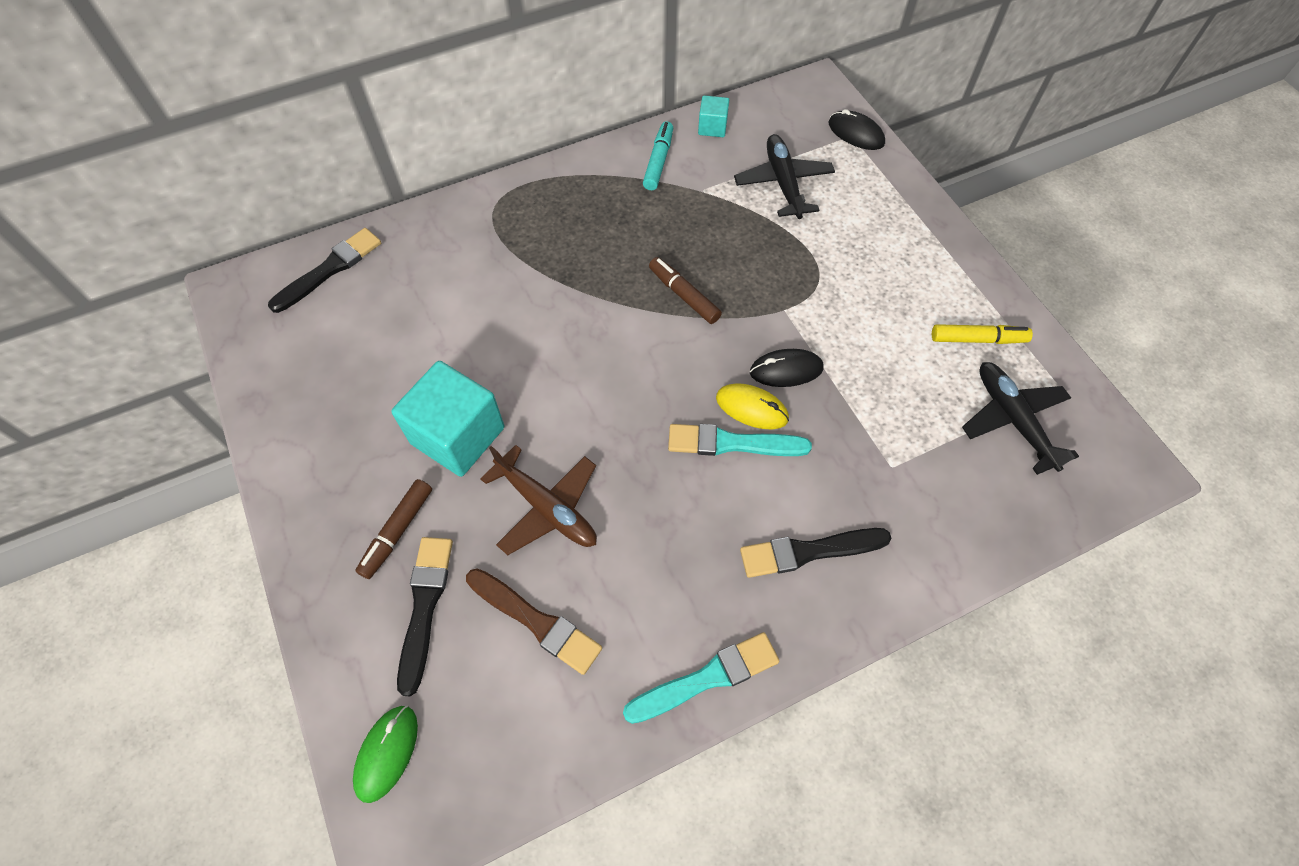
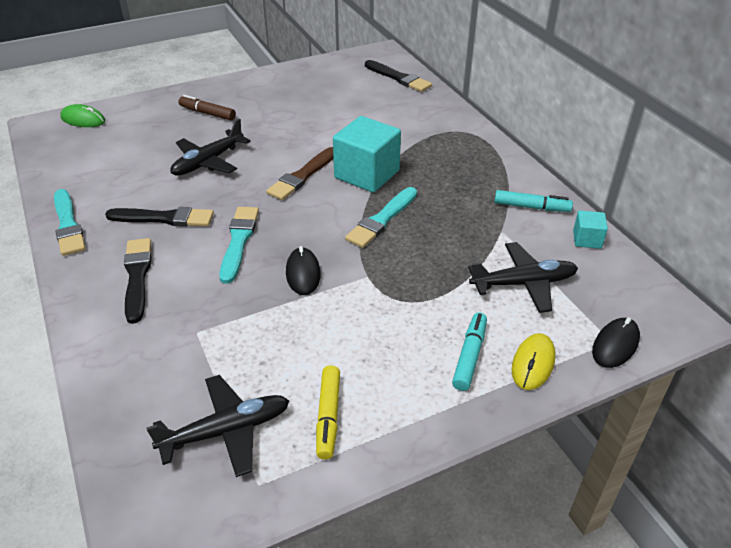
camera: 90 degrees right, 20 degrees down
turquoise cube [391,361,504,477] -> turquoise cube moved to [333,116,401,193]
black brush [397,537,453,696] -> black brush moved to [105,207,214,227]
brown brush [466,568,602,675] -> brown brush moved to [266,147,334,200]
brown plane [480,445,597,555] -> black plane [170,119,251,176]
brown marker [649,257,722,324] -> turquoise brush [345,187,417,248]
yellow mouse [716,383,789,429] -> yellow mouse moved to [512,333,555,390]
none -> turquoise marker [452,312,487,391]

